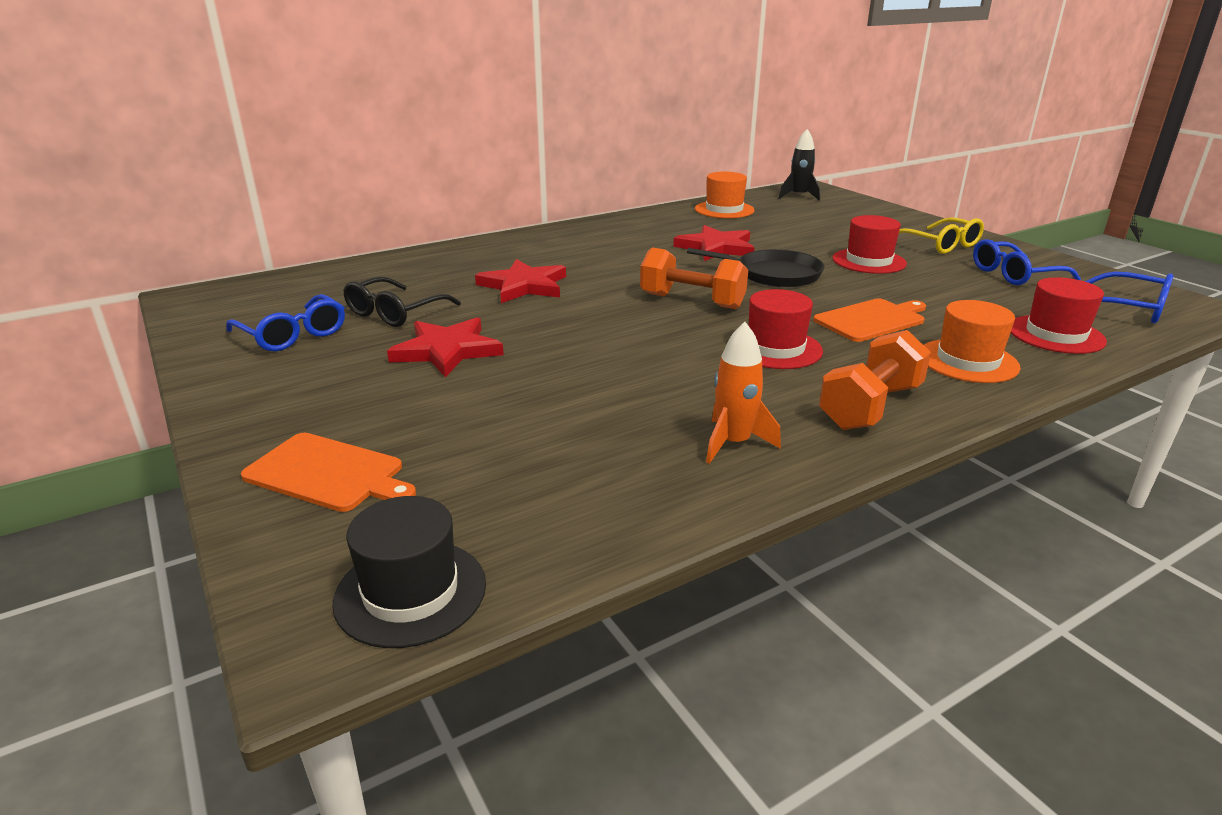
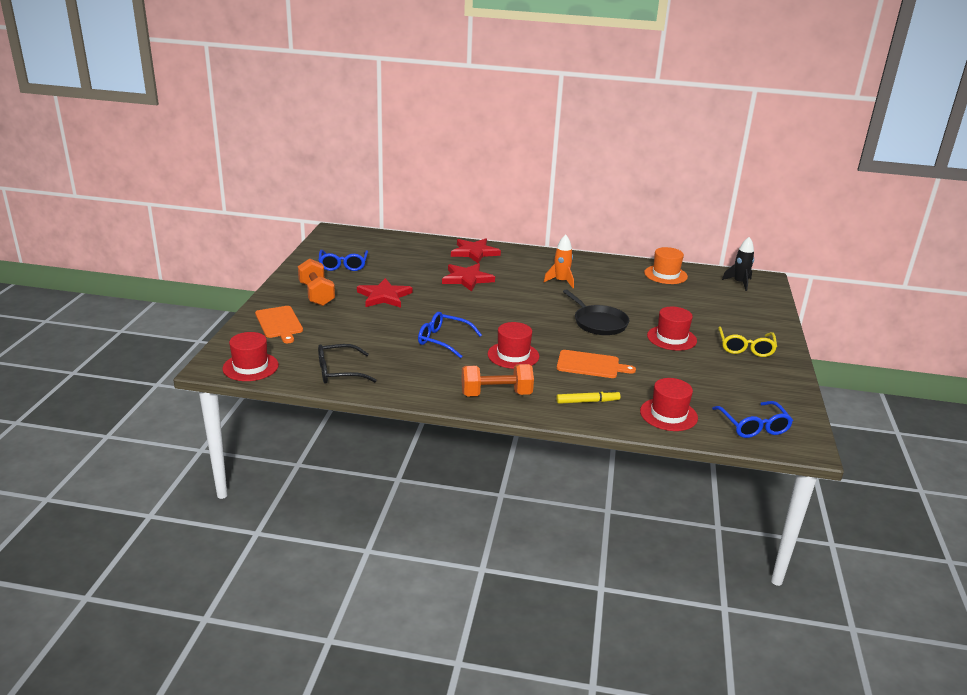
camera: 40 degrees right, 0 degrees up
black hat [332,496,486,648] -> red hat [223,332,279,381]
black glasses [343,277,461,327] -> black glasses moved to [318,344,377,384]
orange dumbbell [640,247,748,309] -> orange dumbbell moved to [298,258,335,306]
red star [673,225,755,261] -> red star moved to [451,239,501,263]
orange rocket [706,322,781,464] -> orange rocket moved to [544,234,574,288]
orange hat [924,300,1021,383] -> yellow marker [556,390,621,404]
blue glasses [973,239,1081,285] -> blue glasses moved to [418,312,482,358]

